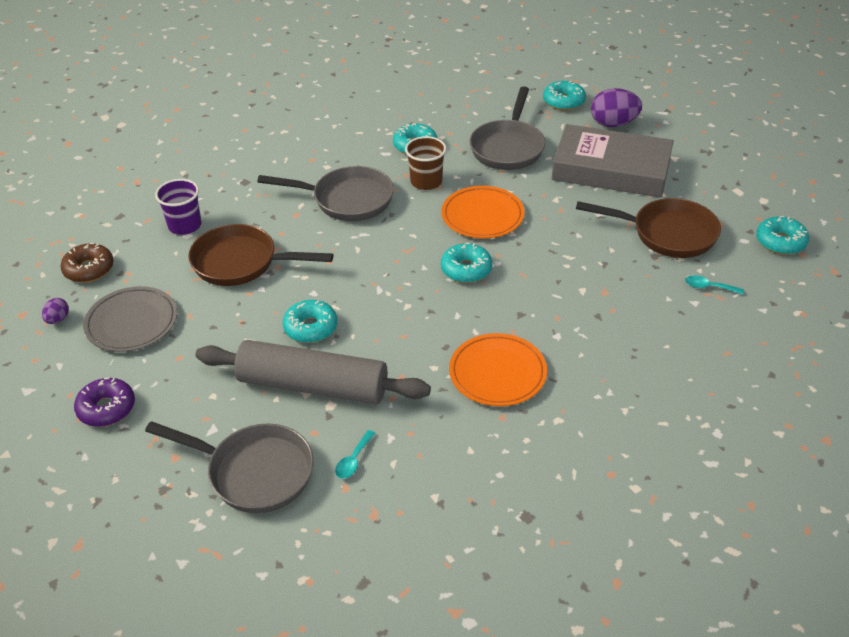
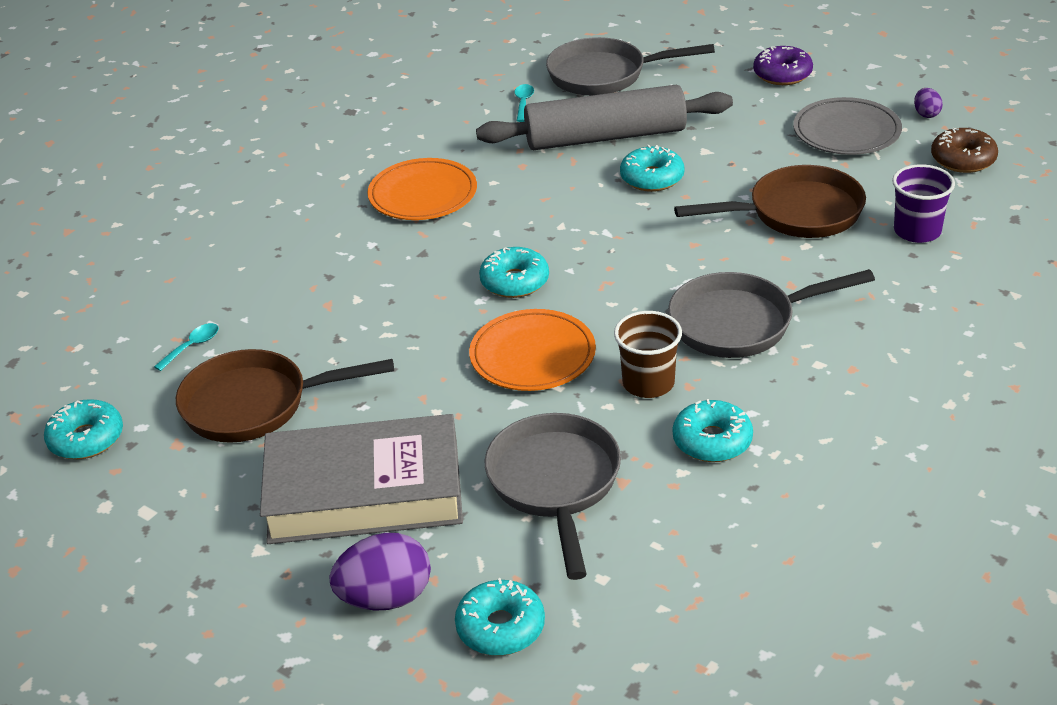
camera: 160 degrees right, 5 degrees down
turquoise spoon [685,275,744,295] -> turquoise spoon turned 45 degrees counterclockwise [154,323,219,371]

